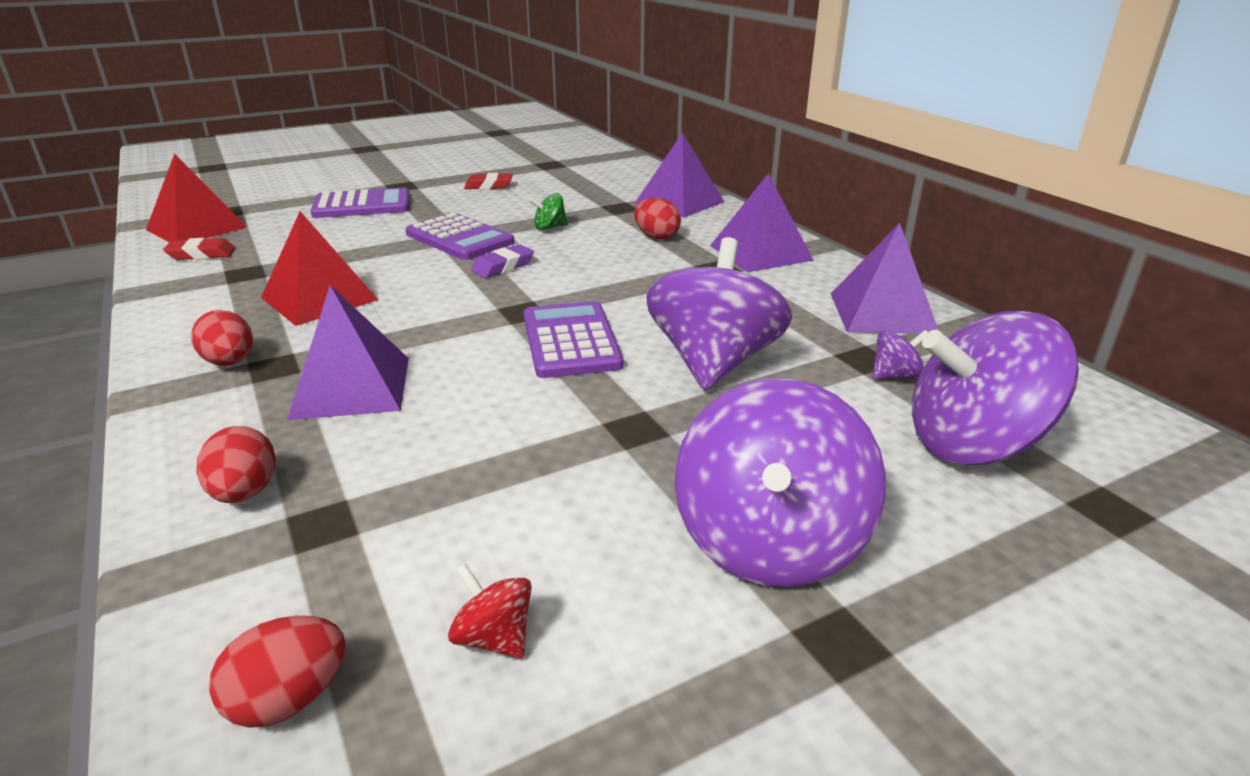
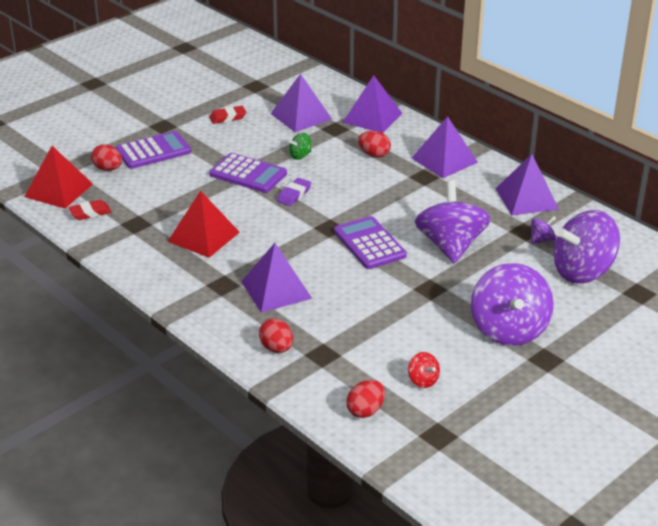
camera: 15 degrees left, 5 degrees up
red egg [191,310,253,366] -> red egg moved to [91,144,122,171]
red spinning top [448,564,532,658] -> red spinning top turned 150 degrees counterclockwise [408,352,440,388]
none -> purple pyramid [270,74,332,132]

